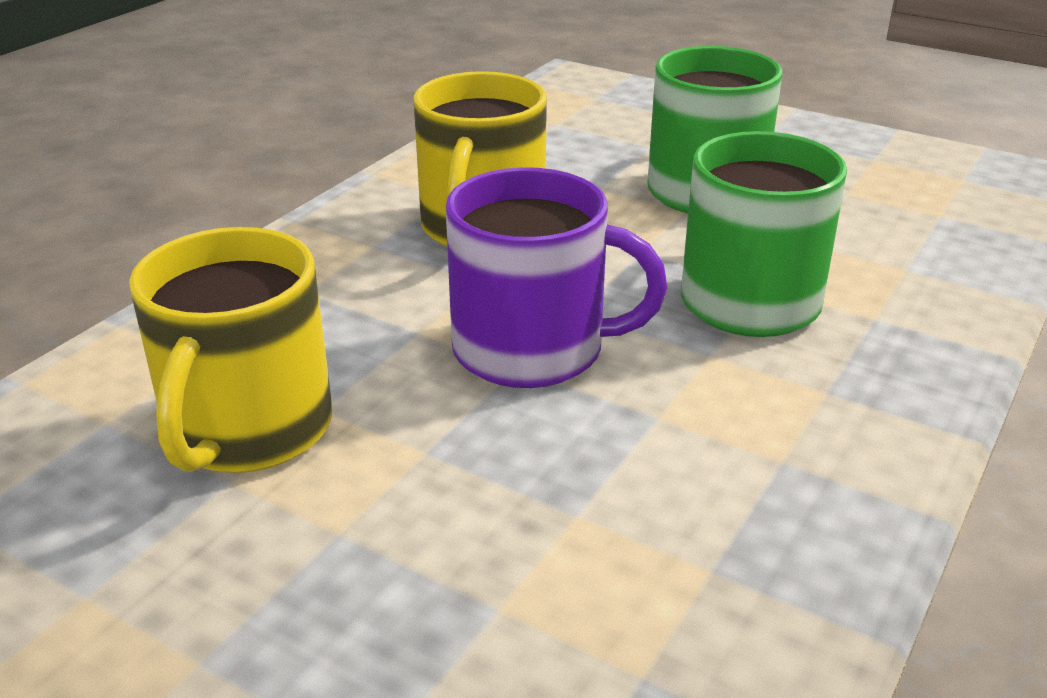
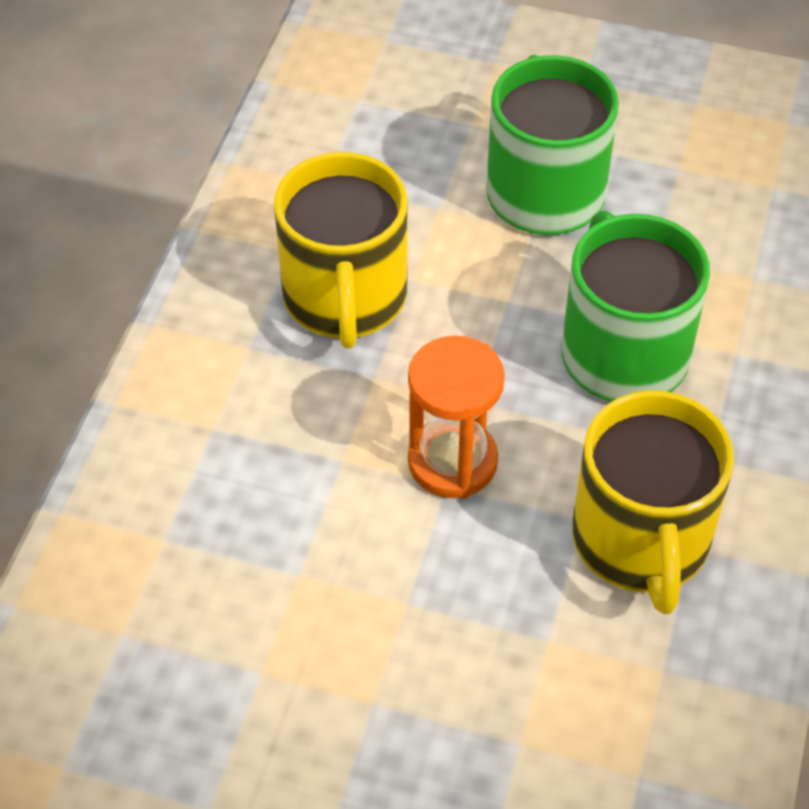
camera: 15 degrees left, 20 degrees up
yellow mug [129,227,332,473] -> yellow mug moved to [572,391,734,614]
purple mug [446,167,667,388] -> orange hourglass [408,335,505,498]

